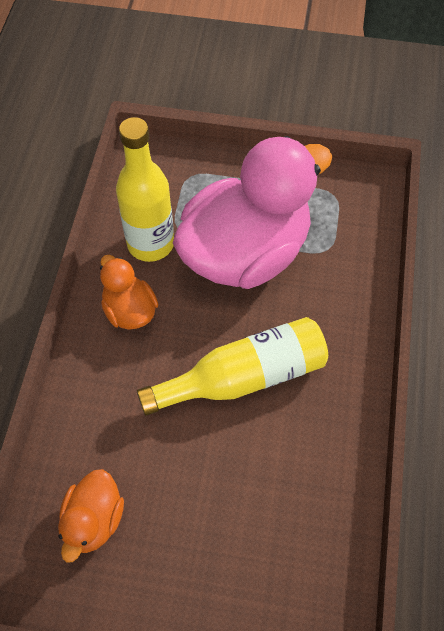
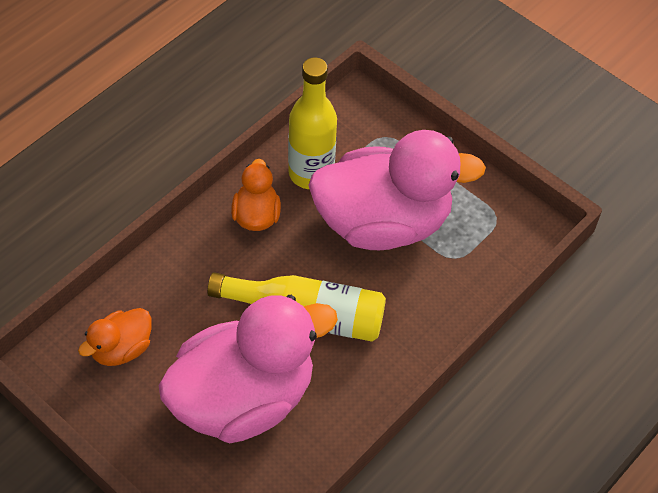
camera: 30 degrees right, 5 degrees down
none -> pink duck [158,295,338,443]

